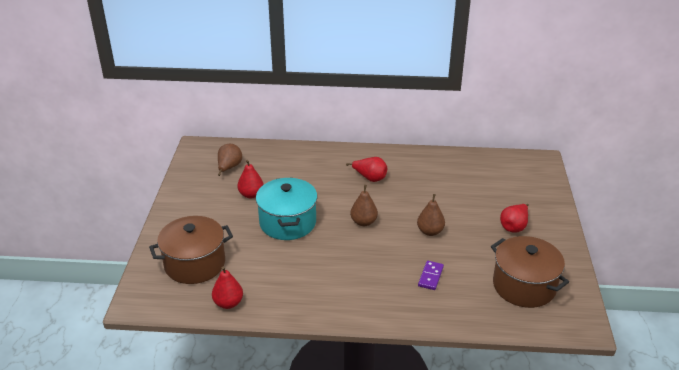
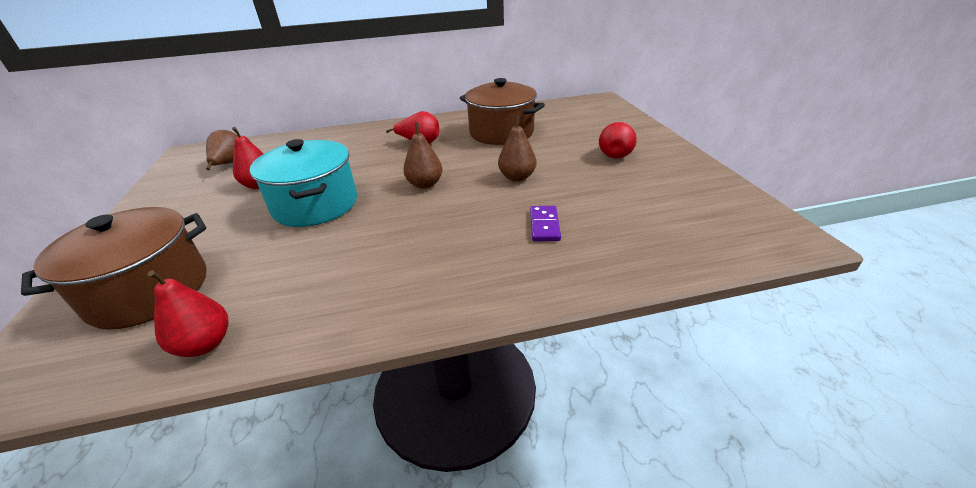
camera: 15 degrees left, 0 degrees up
brown pot [491,236,569,308] -> brown pot moved to [460,78,545,145]

